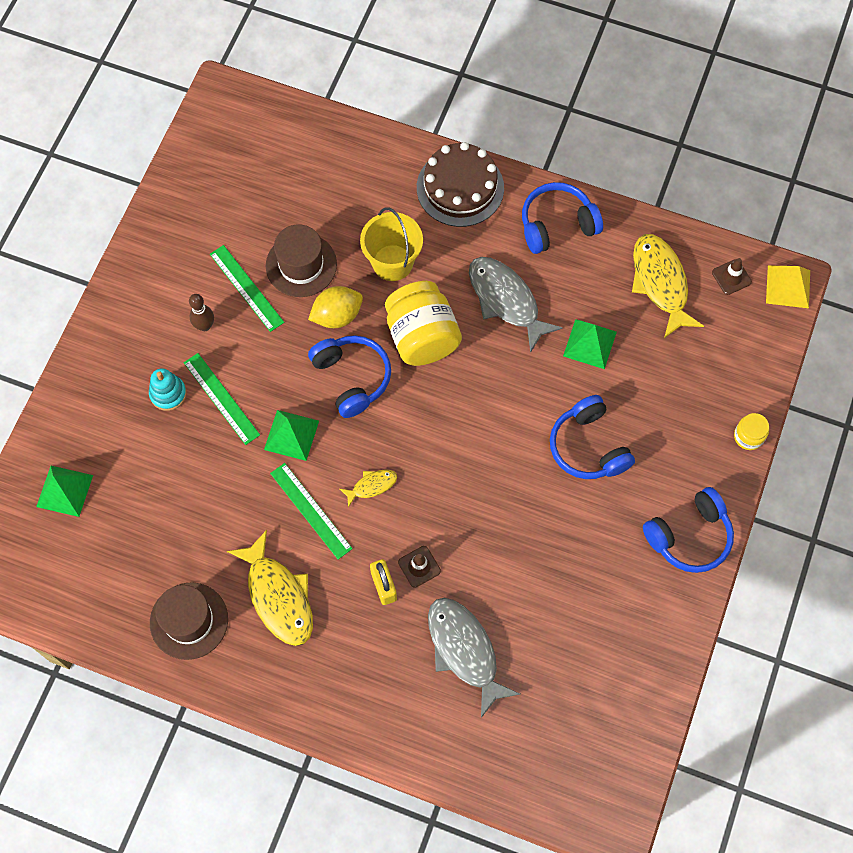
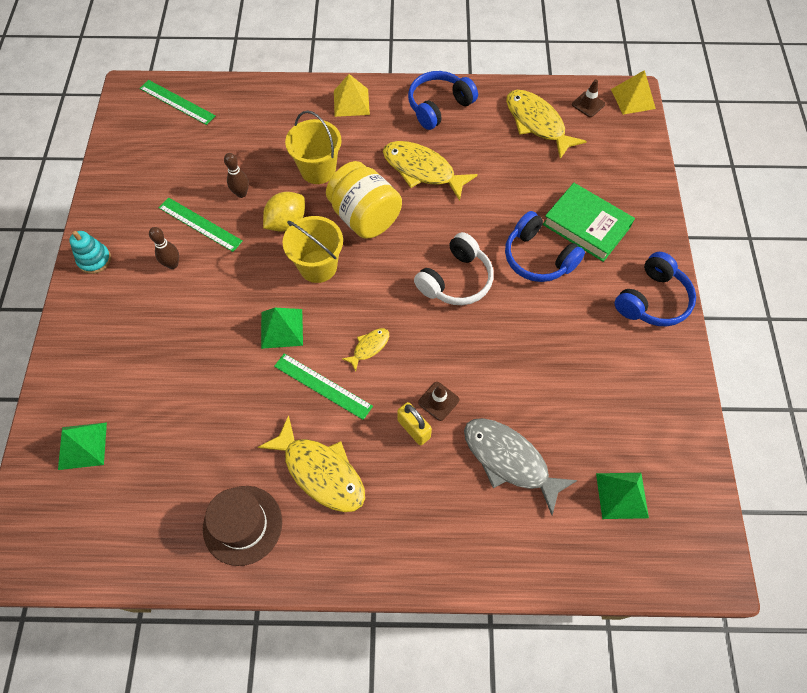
camera: 20 degrees left, 5 degrees down
turquoise stacking toy [149,368,187,411] -> turquoise stacking toy moved to [69,231,111,274]
green ruler [184,353,260,445] -> green ruler moved to [139,80,216,125]
brown hat [266,224,337,297] -> brown bowling pin [224,153,249,198]
blue headphones [308,335,391,418] -> yellow bucket [283,216,343,283]
brown cake [417,142,504,227] -> yellow pyramid [334,74,370,117]
grey fish [469,257,563,353] -> yellow fish [383,141,478,201]
green pyramid [563,319,617,369] -> green pyramid moved to [596,473,649,519]
yellow jar [734,413,769,450] -> none
none -> white headphones [414,232,494,305]
none -> green book [543,183,635,262]

